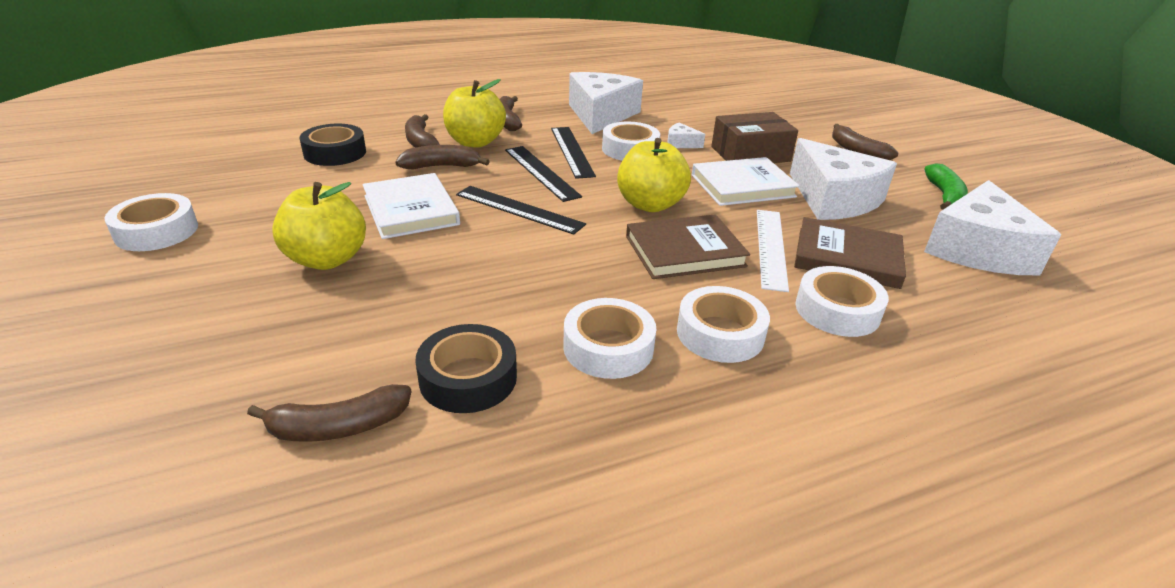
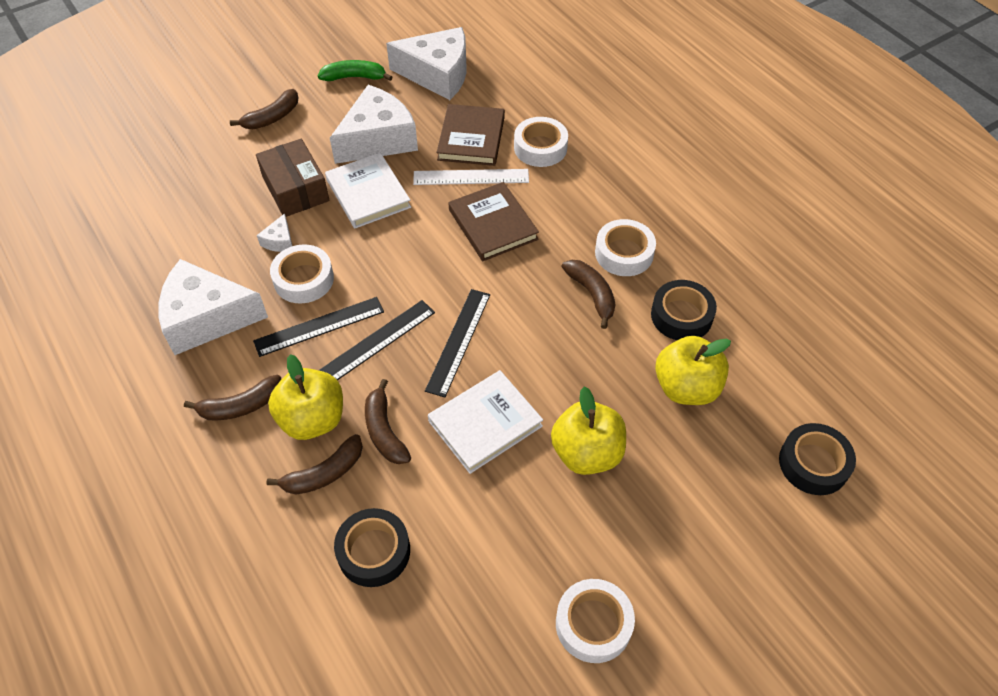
camera: 100 degrees left, 20 degrees up
brown banana [247,384,412,442] -> brown banana moved to [561,260,616,329]
yellow apple [617,138,691,212] -> yellow apple moved to [655,336,731,405]
white tape [677,286,770,363] -> none
none -> black tape [779,423,856,495]

